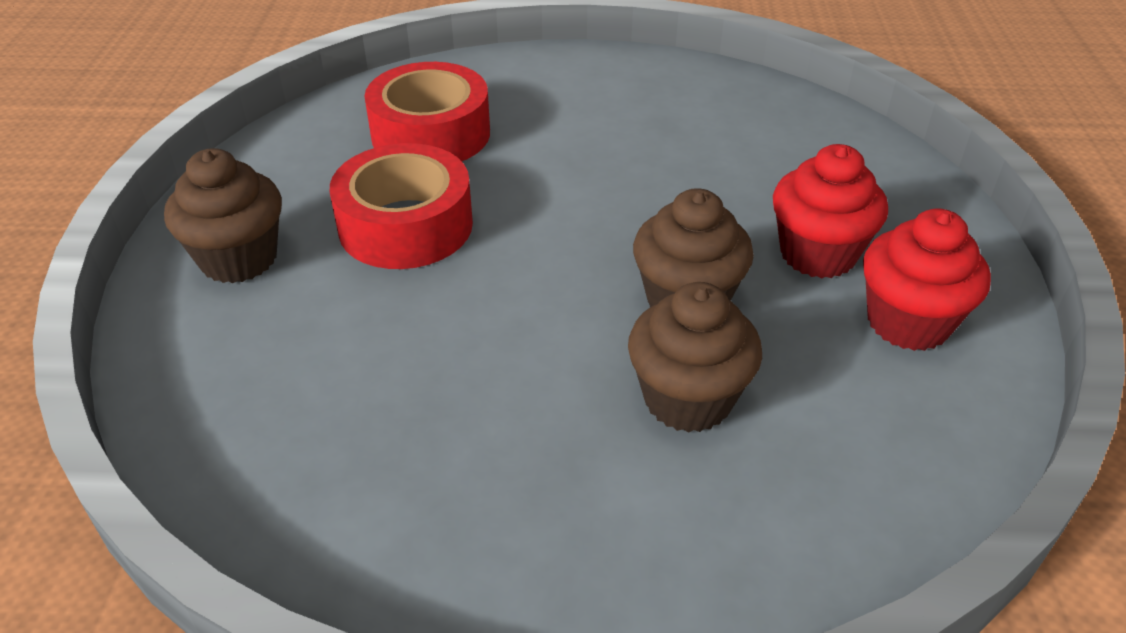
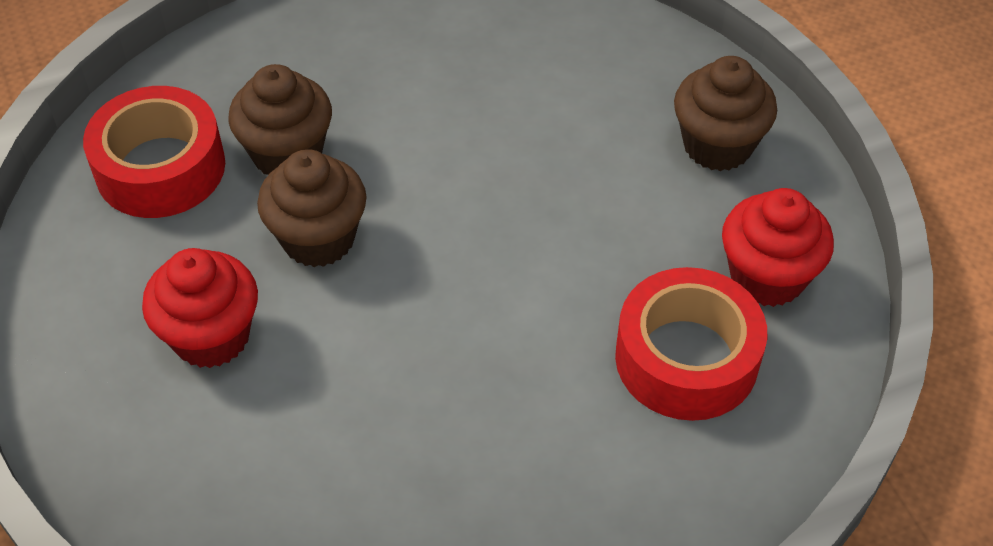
camera: 155 degrees right, 10 degrees up
red tape [330,143,473,269] -> red tape moved to [83,86,225,218]
red cupcake [863,208,991,351] -> red cupcake moved to [722,188,834,307]

